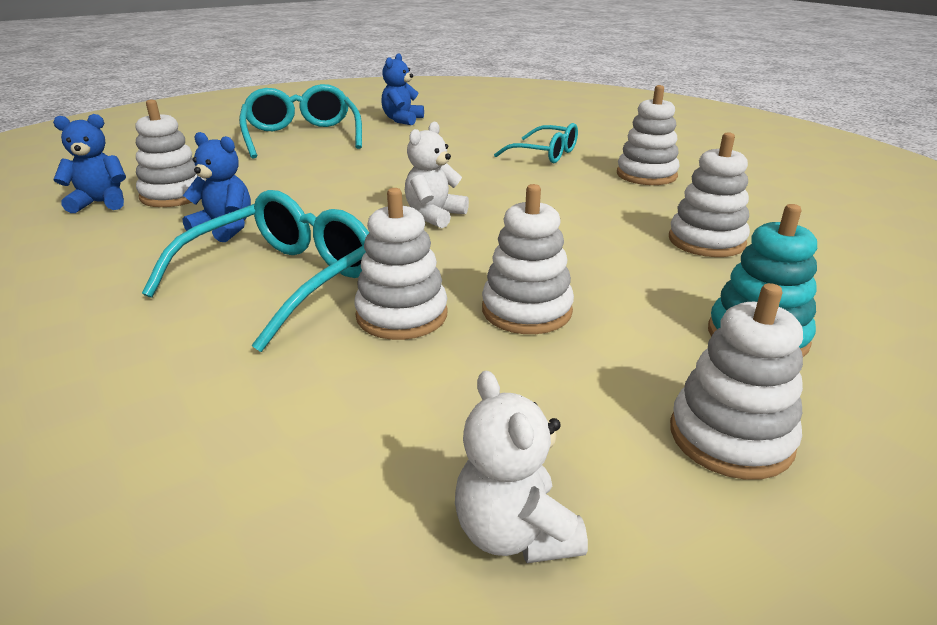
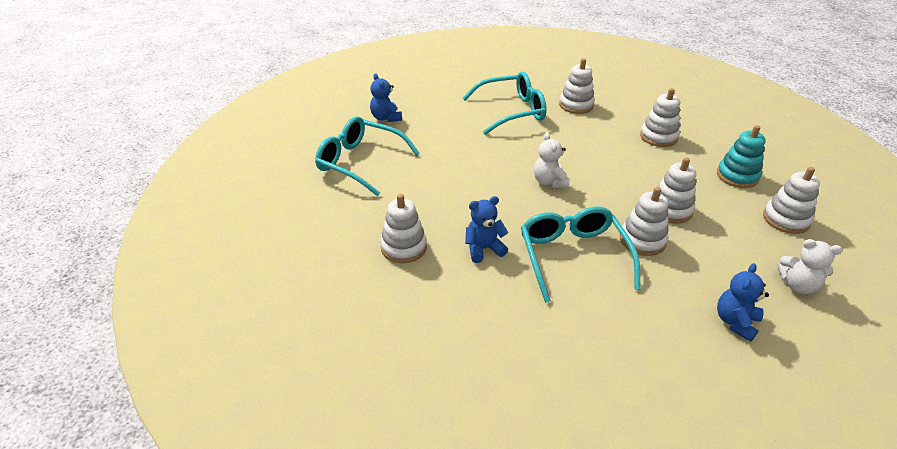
camera: 45 degrees left, 10 degrees up
blue teddy bear [53,114,126,213] -> blue teddy bear moved to [717,263,769,342]
turquoise glasses [494,123,578,163] -> turquoise glasses [462,72,547,135], size x1.61

